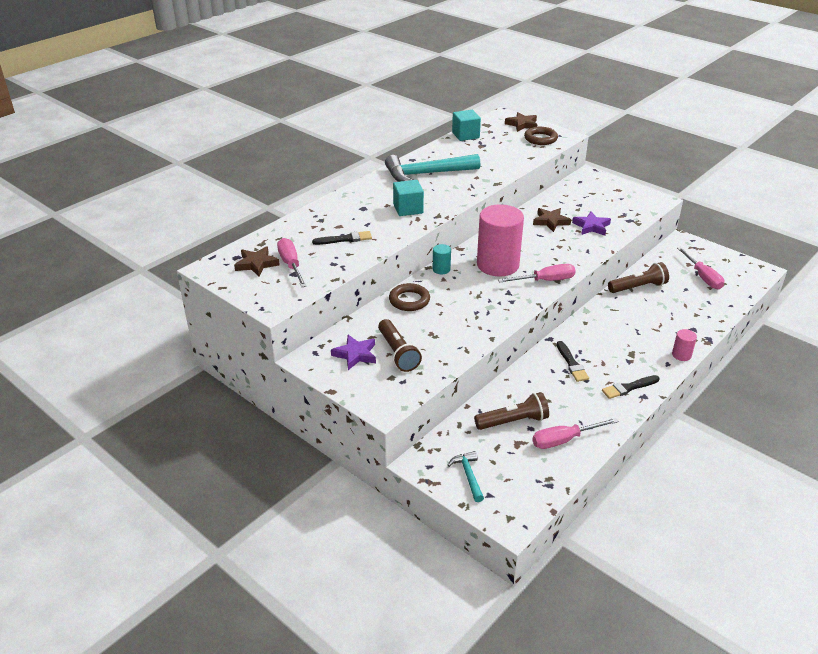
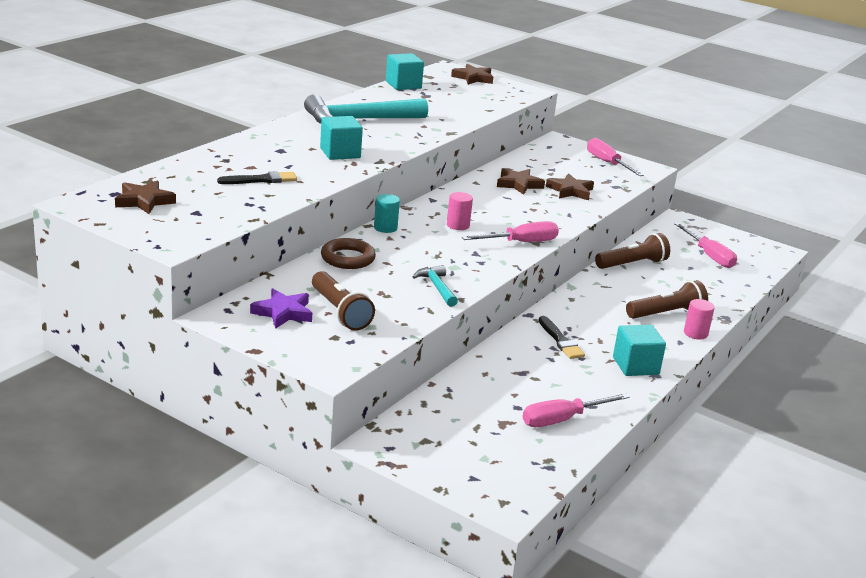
camera: 10 degrees left, 10 degrees down
pink screwdriver [277,238,307,287] -> pink screwdriver moved to [587,138,644,176]
turquoise hammer [447,451,484,502] -> turquoise hammer moved to [413,265,458,307]
brown flashlight [474,392,549,430] -> brown flashlight moved to [626,280,708,319]
pink cylinder [477,204,524,276] -> pink cylinder [447,192,473,230], size x0.42
brown ring [524,127,558,145] -> none
purple star [572,212,611,236] -> brown star [546,173,594,200]
black brush [602,375,659,399] -> turquoise cube [613,325,666,376]

